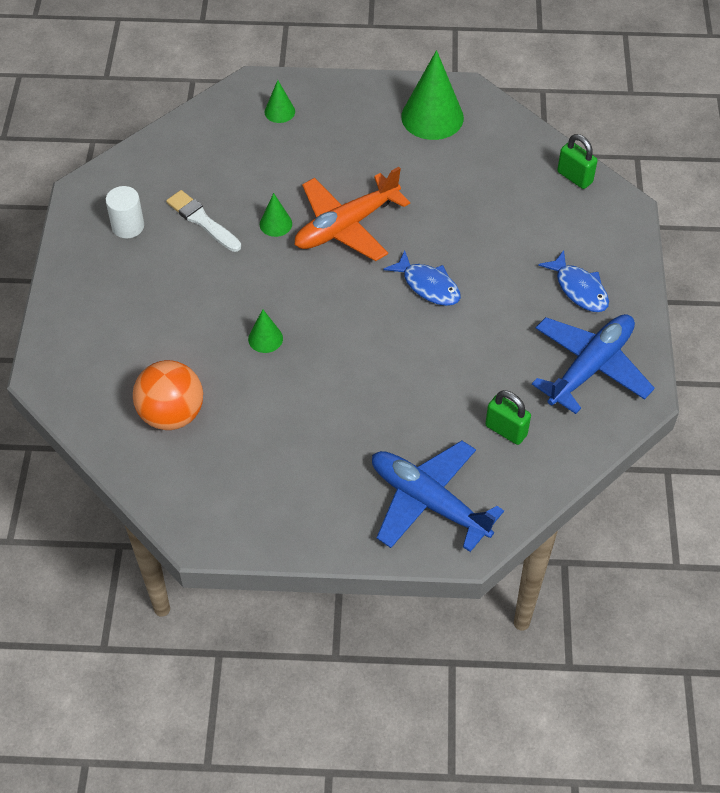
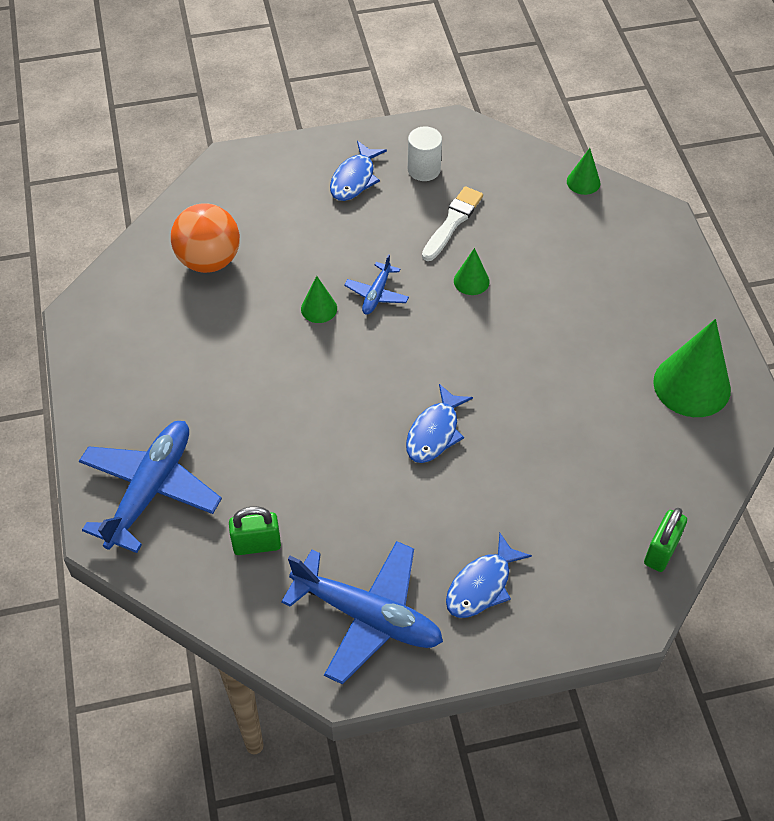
camera: 75 degrees right, 0 degrees up
green cone [264,80,295,123] -> green cone moved to [567,148,600,195]
orange plane [295,167,410,261] -> none
green padlock [485,390,531,445] -> green padlock turned 60 degrees clockwise [229,506,281,555]
none -> blue fish [330,141,387,201]
none -> blue plane [344,254,409,315]

